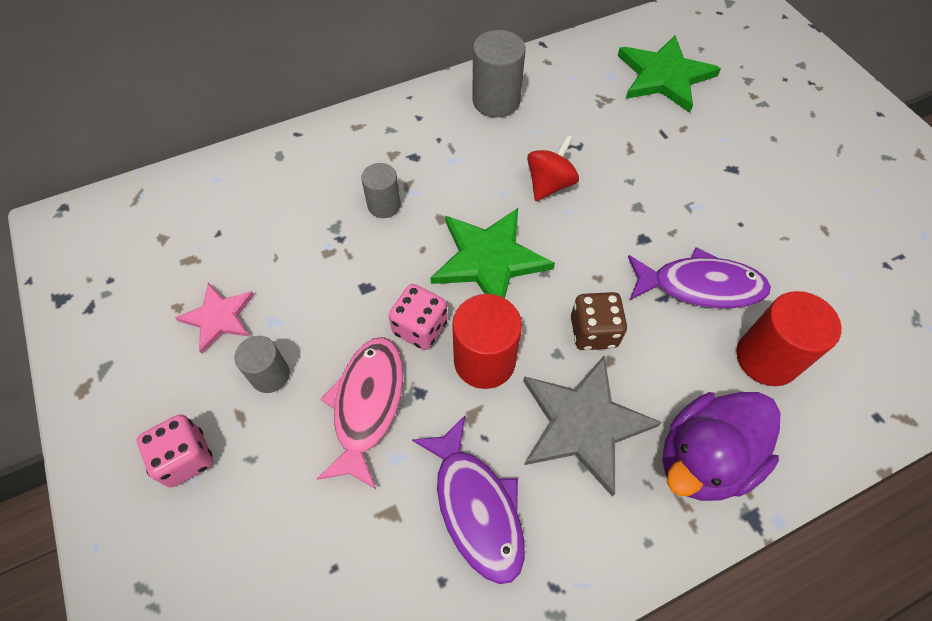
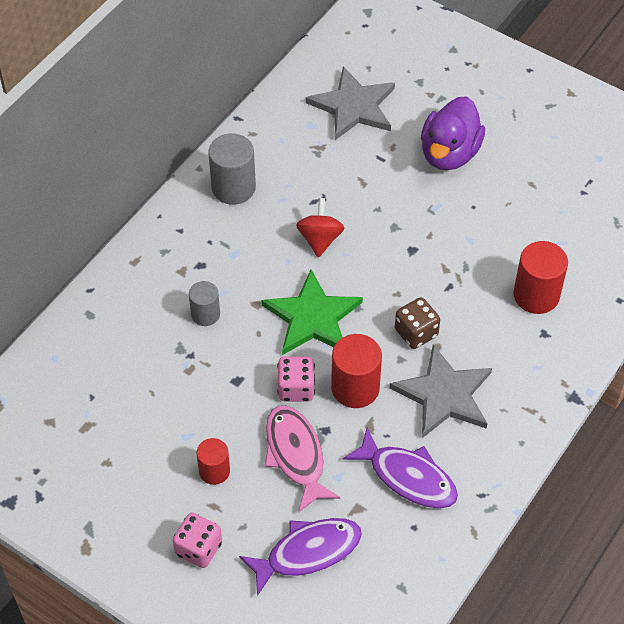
camera: 30 degrees left, 5 degrees down
pink star [175,283,254,353] -> none
grey cylinder [235,336,290,393] -> red cylinder [197,438,230,485]
green star [618,35,721,113] -> grey star [306,66,395,140]
purple fish [628,247,771,308] -> purple fish moved to [239,518,362,596]
purple duck [662,392,781,501] -> purple duck moved to [421,96,485,170]

